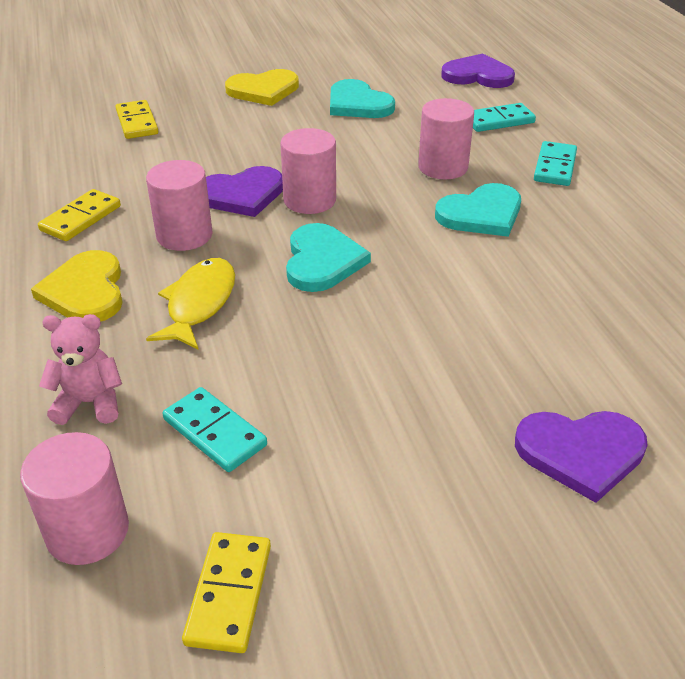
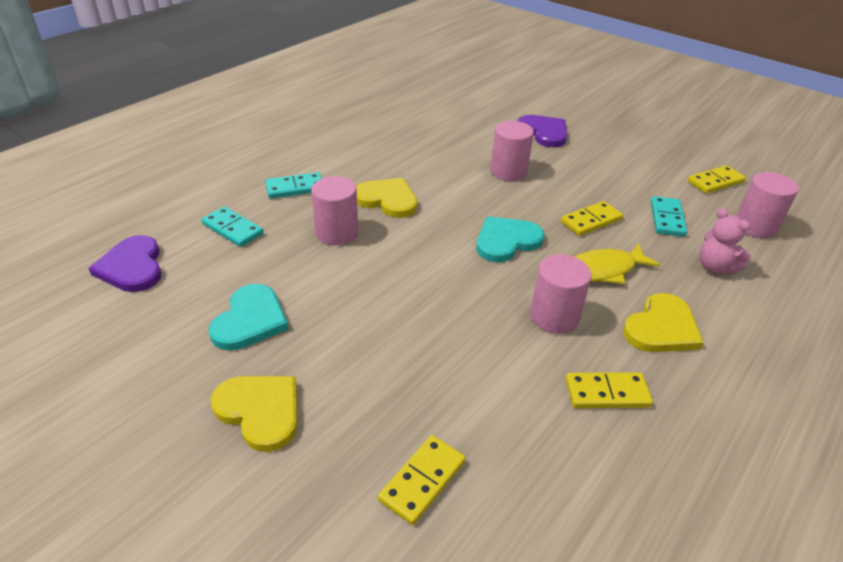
camera: 125 degrees left, 0 degrees up
purple heart [206,166,283,217] -> none
pink cylinder [280,128,336,214] -> pink cylinder moved to [490,121,534,181]
turquoise heart [435,183,521,237] -> yellow heart [356,178,418,218]
none -> yellow domino [561,201,623,236]

